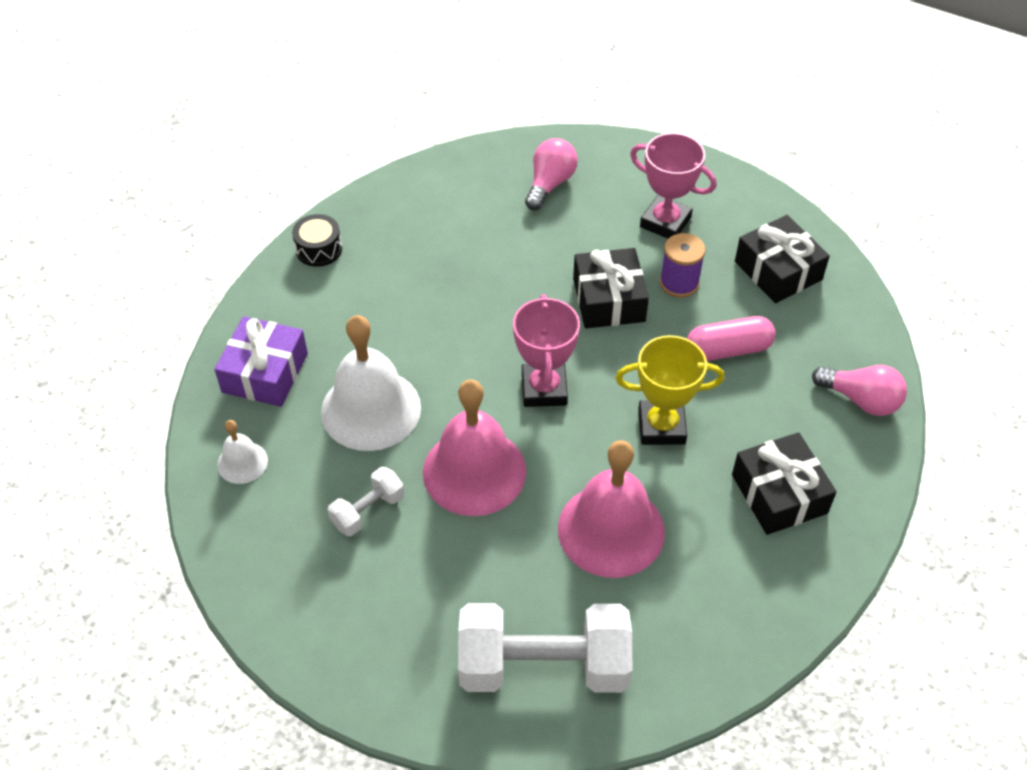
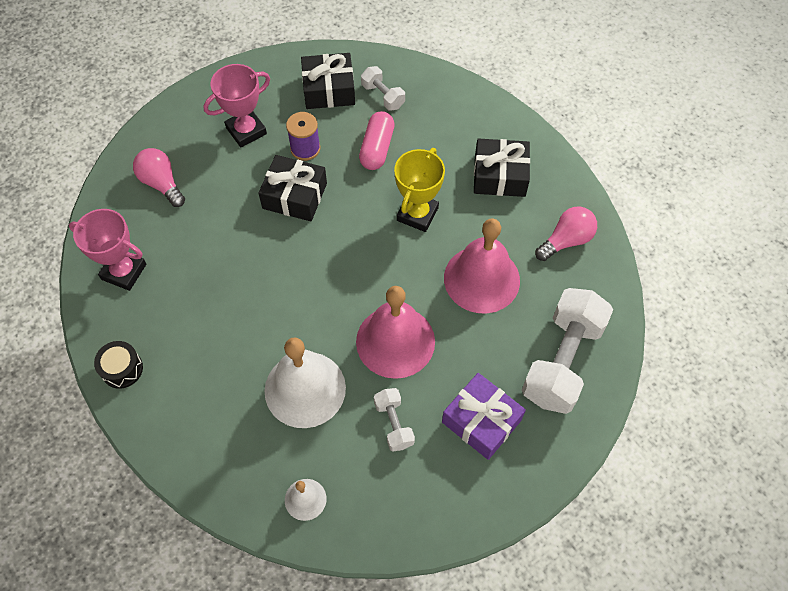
camera: 65 degrees left, 10 degrees up
purple gift [214,316,308,407] -> purple gift moved to [442,373,526,460]
pink trophy [513,294,580,407] -> pink trophy moved to [69,209,146,291]
pink light bulb [812,365,907,416] -> pink light bulb moved to [535,206,597,261]
none -> white dumbbell [361,66,405,111]

